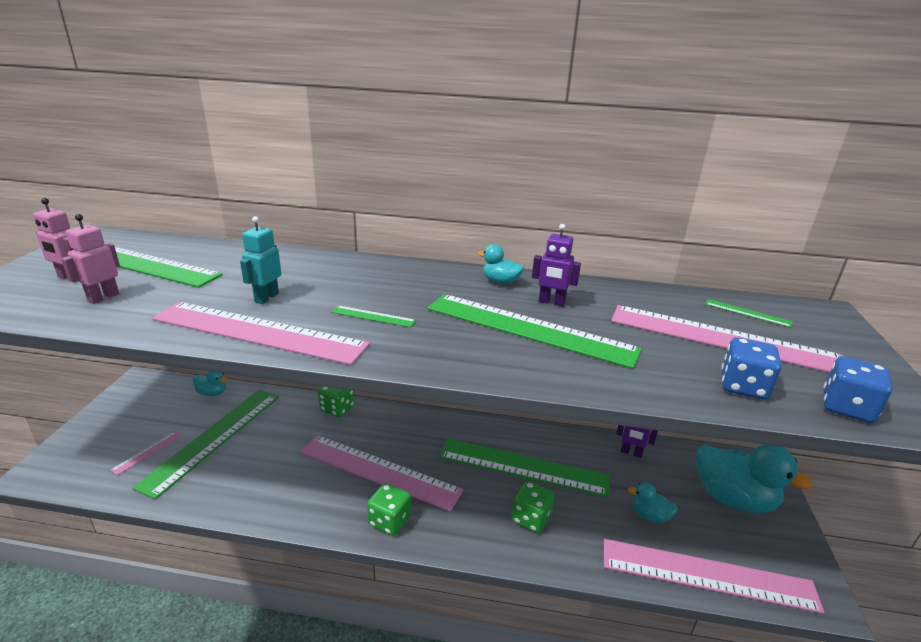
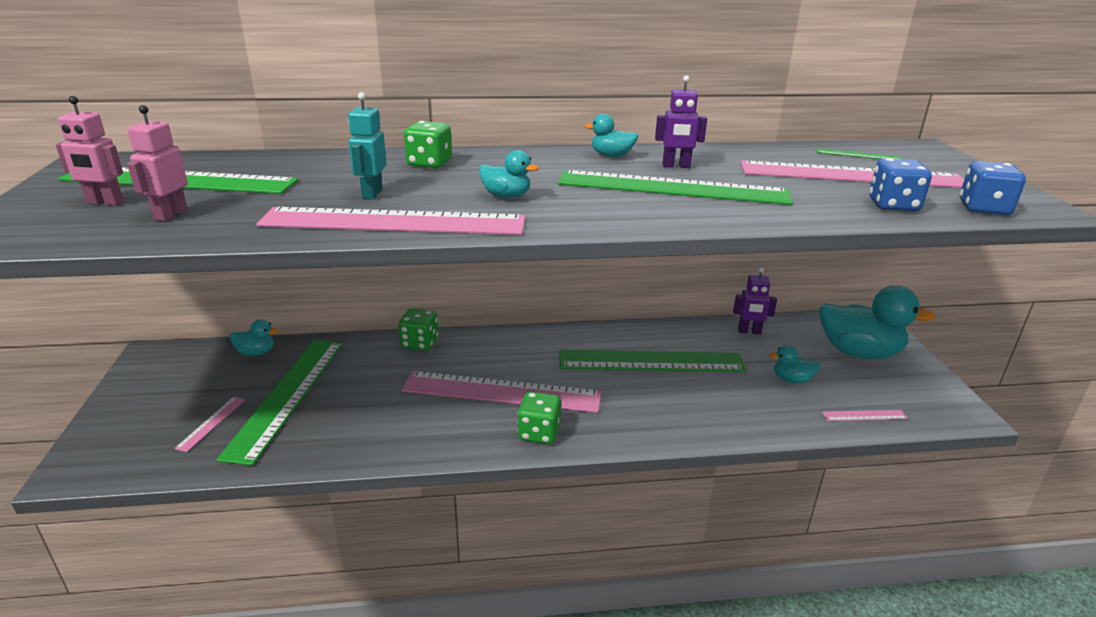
camera: 15 degrees left, 0 degrees up
green ruler [331,306,416,328] -> turquoise duck [479,150,539,198]
green dice [511,481,555,533] -> green dice moved to [404,121,452,168]
pink ruler [604,539,824,614] -> pink ruler [822,410,908,421], size x0.40

